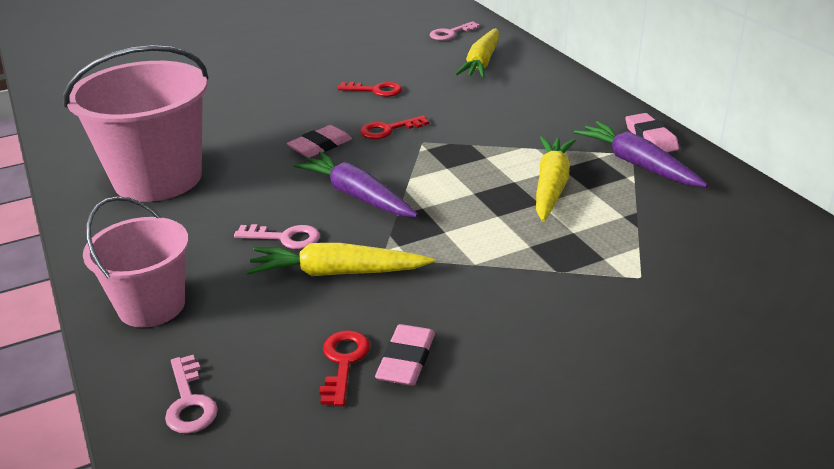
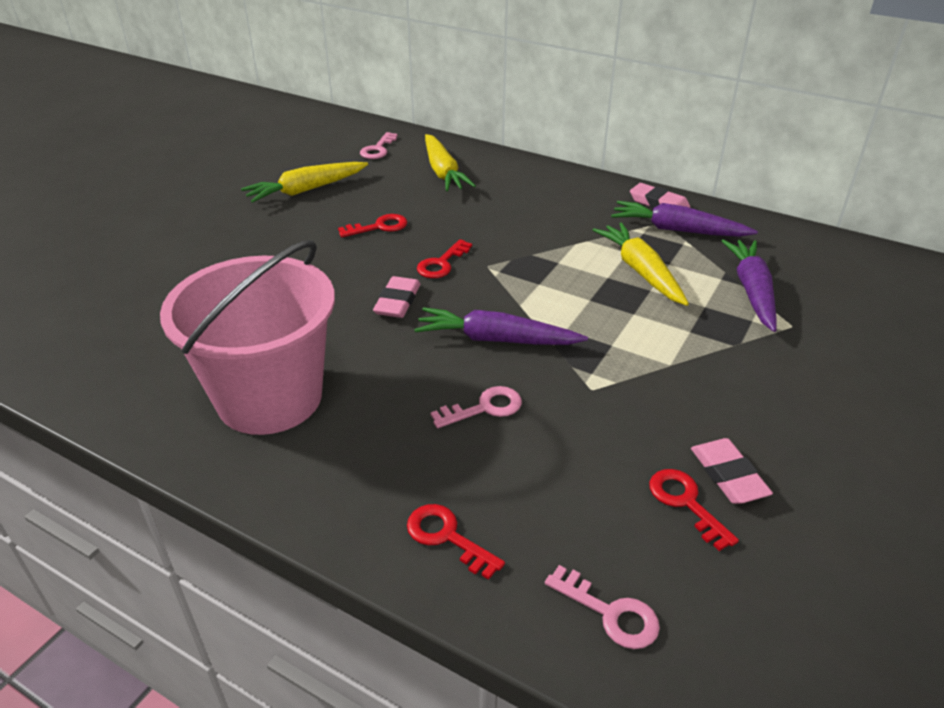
camera: 35 degrees left, 5 degrees up
pink bucket [83,196,189,327] -> red key [407,504,505,580]
yellow carrot [246,243,434,276] -> yellow carrot moved to [241,162,368,203]
none -> purple carrot [722,240,777,332]

